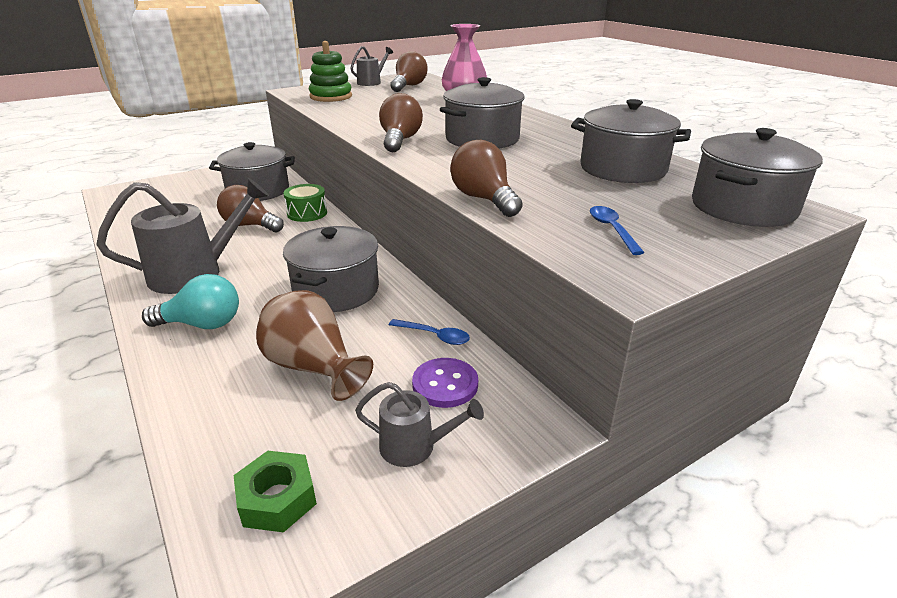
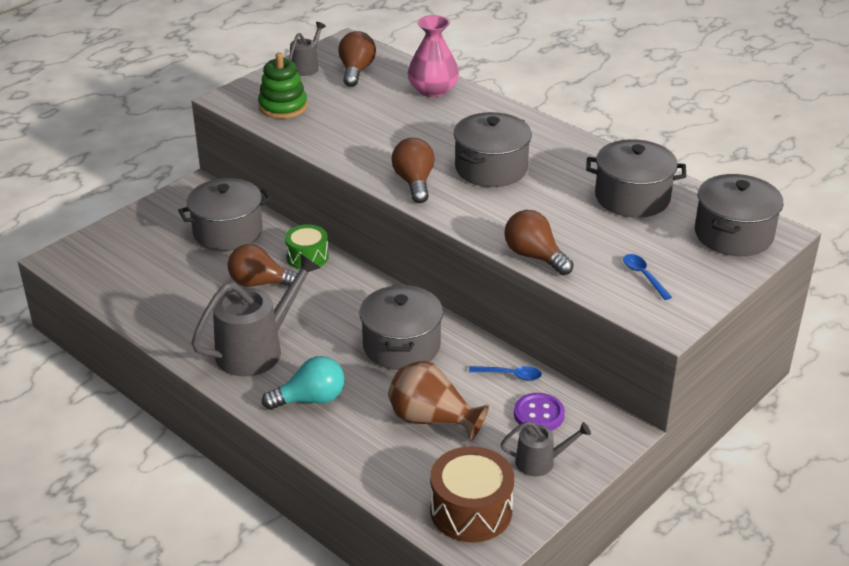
camera: 15 degrees left, 5 degrees up
green nut [234,451,317,532] -> brown drum [430,446,514,542]

